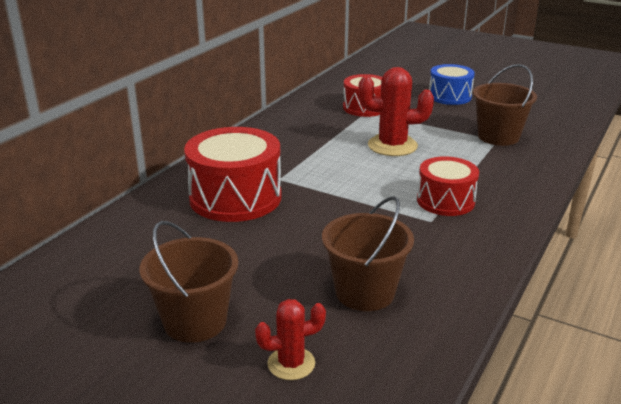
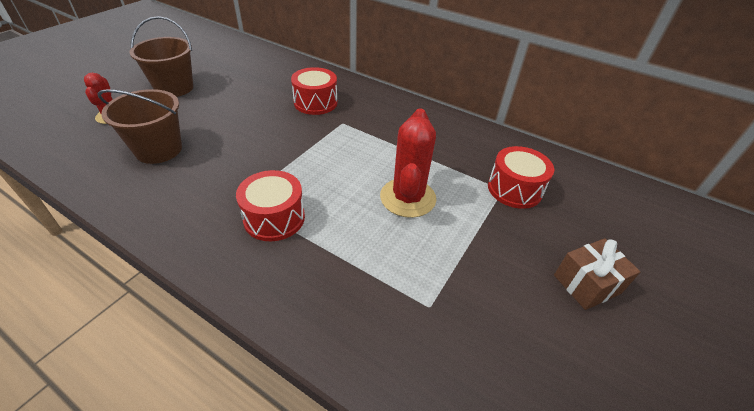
camera: 90 degrees right, 15 degrees up
red drum [184,127,281,222] -> red drum [291,67,337,115], size x0.62
blue drum [429,64,475,105] -> brown gift [554,238,641,310]
brown bucket [473,64,537,146] -> none

